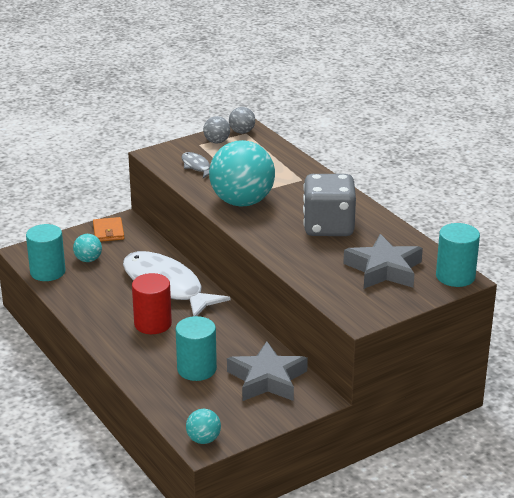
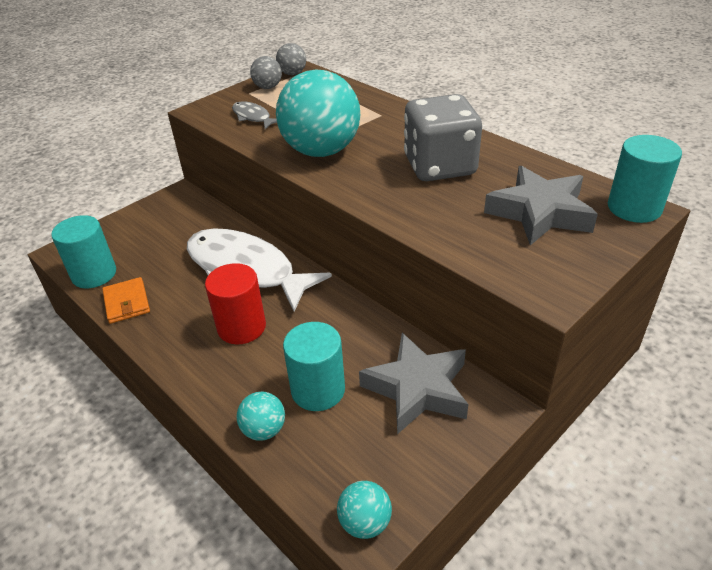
camera: 10 degrees left, 10 degrees up
turquoise ball [73,234,102,262] -> turquoise ball moved to [236,391,285,441]
orange wallet [93,217,124,242] -> orange wallet moved to [102,277,150,324]

